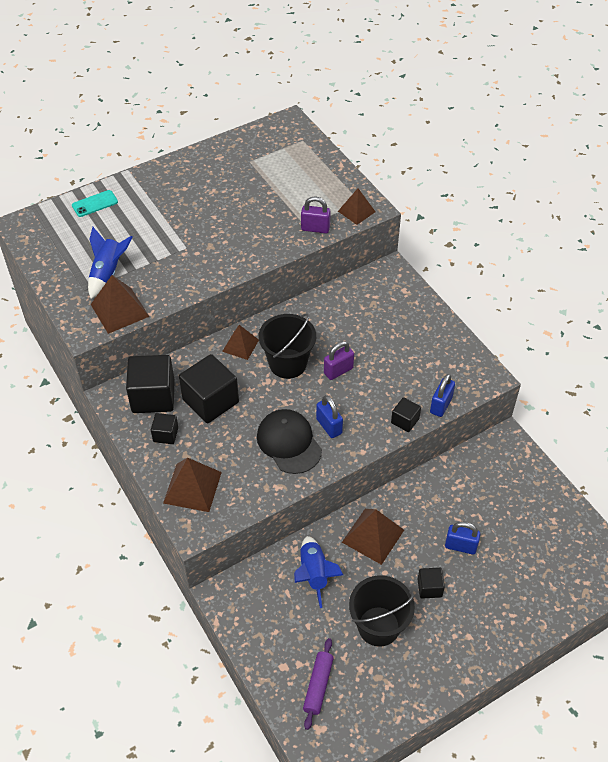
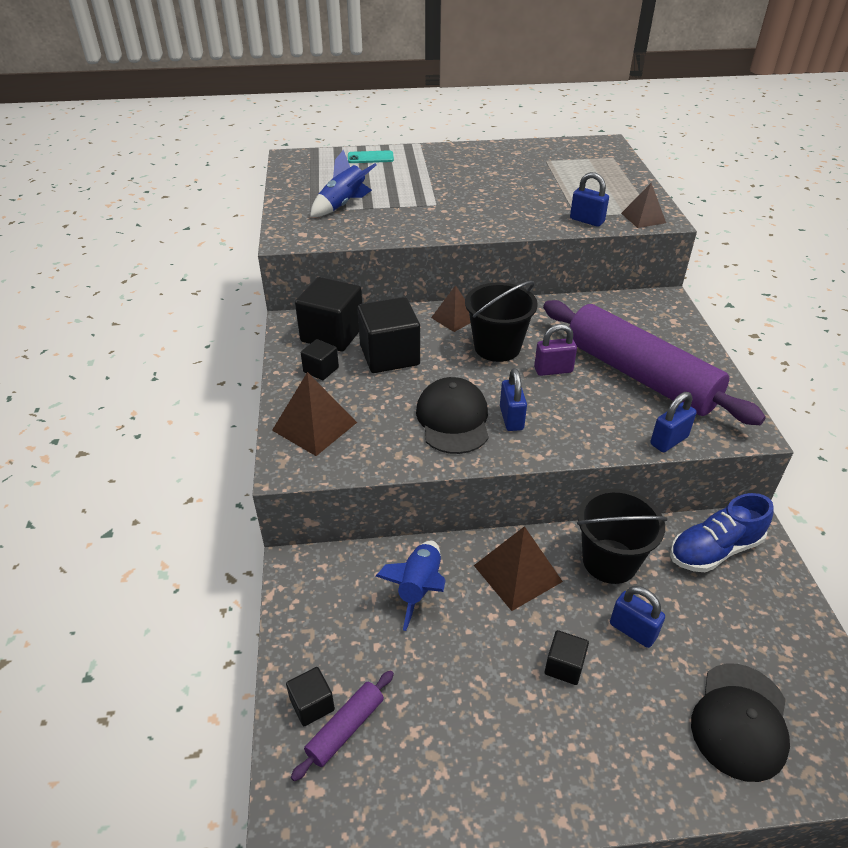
camera: 25 degrees right, 10 degrees down
brown pyramid [90,275,149,334] -> none
purple padlock [301,197,331,233] -> blue padlock [570,172,609,227]
black bucket [349,575,415,647] -> black bucket moved to [577,488,668,584]
black cube [391,397,421,432] -> black cube moved to [286,667,335,726]
none -> purple rolling pin [543,300,766,425]
none -> blue shoe [670,493,774,572]
none -> black cap [691,664,790,782]

